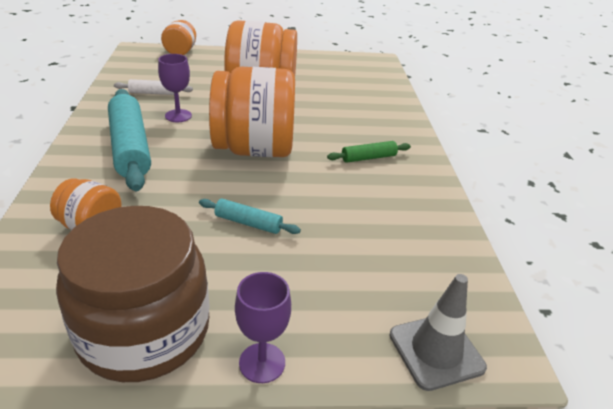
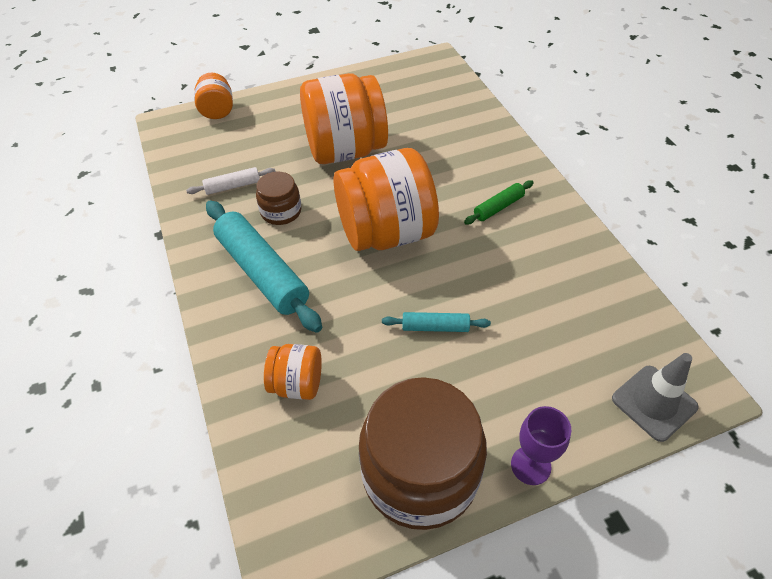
camera: 15 degrees left, 15 degrees up
purple goblet [158,54,192,122] -> brown jar [256,172,302,225]

